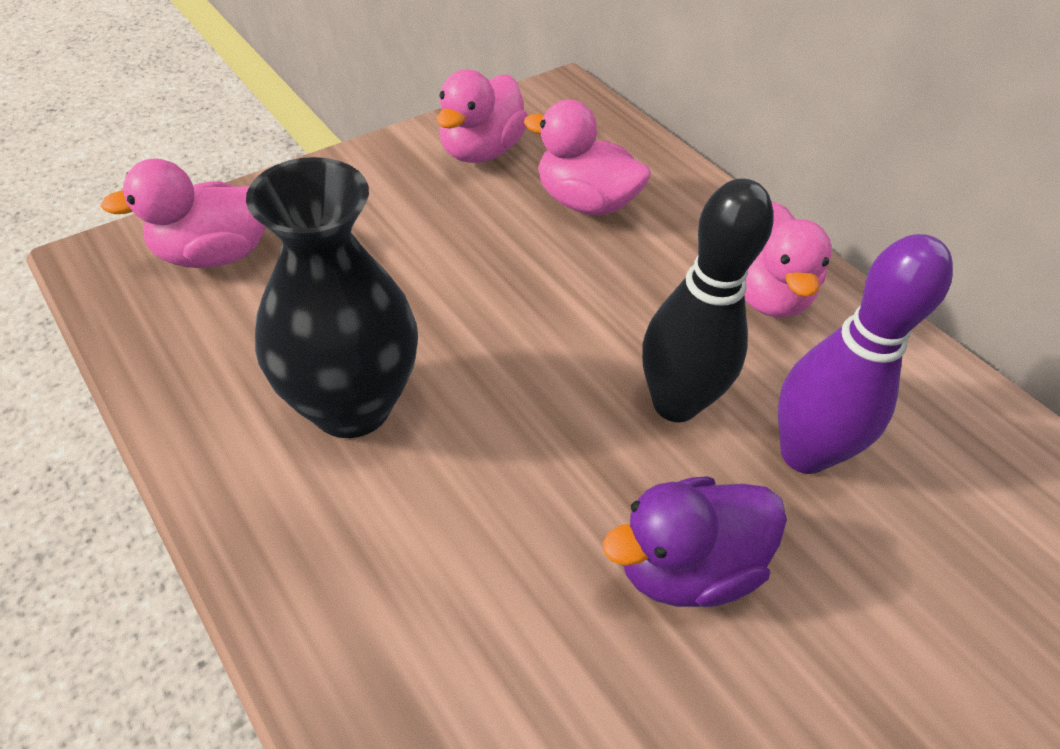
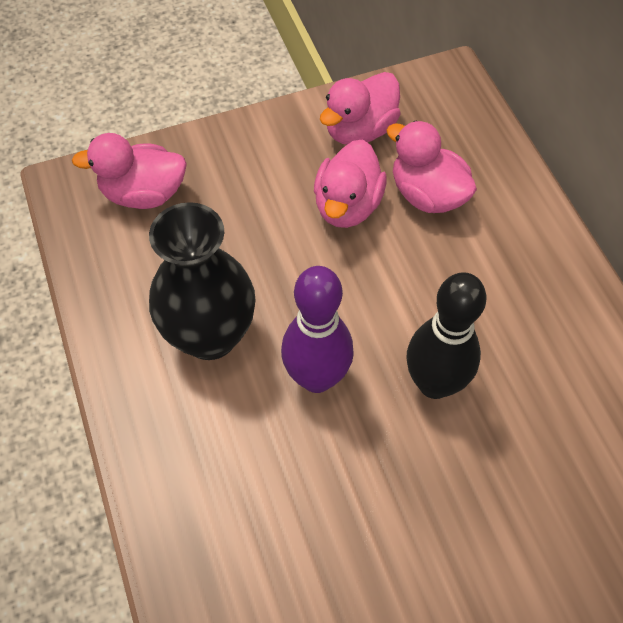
camera: 20 degrees right, 10 degrees up
purple duck [603,476,787,607] -> none
pink duck [744,202,832,318] -> pink duck moved to [314,139,387,228]
purple bowling pin [778,234,953,474] -> purple bowling pin moved to [281,266,354,393]

